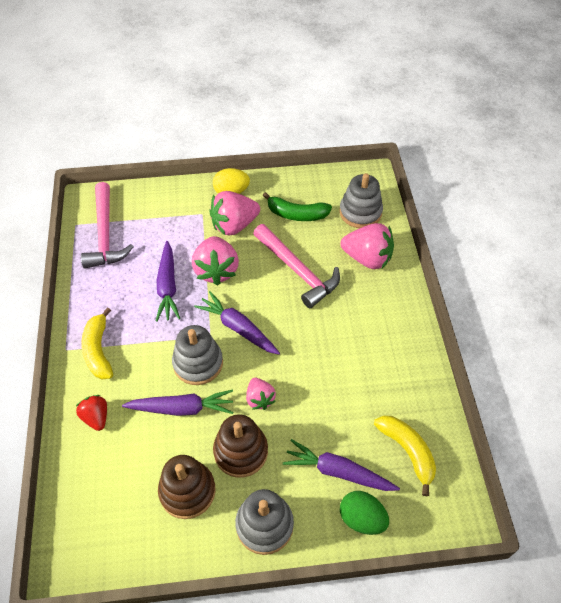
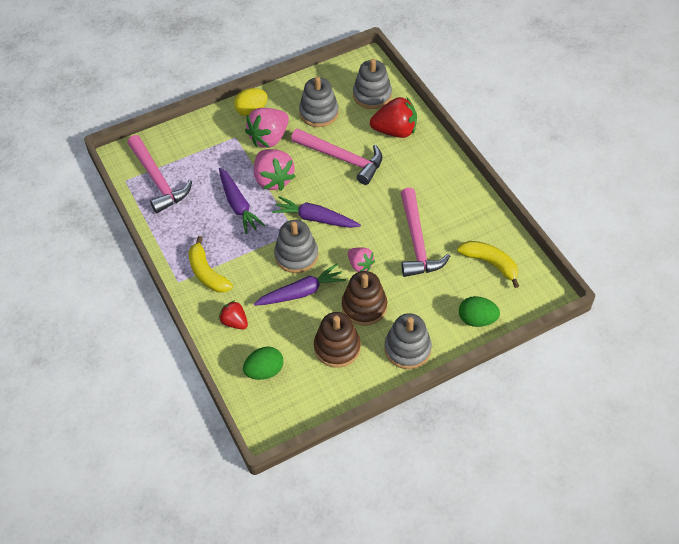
camera: 20 degrees left, 0 degrees up
green banana [263,192,332,221] -> grey stacking toy [299,77,339,127]
purple carrot [283,439,400,491] -> none
pink strawberry [340,223,394,269] -> red strawberry [370,97,417,138]
none -> green egg [243,347,283,380]
none -> pink hammer [401,188,450,277]

